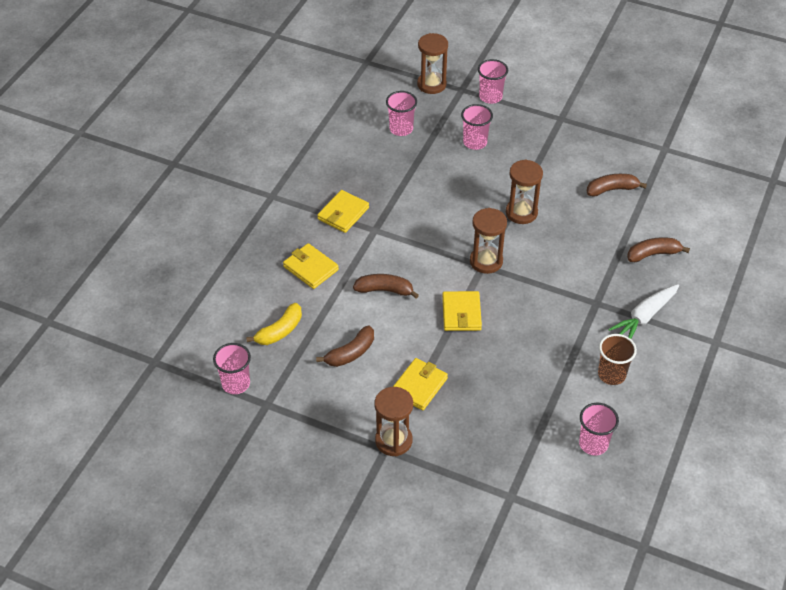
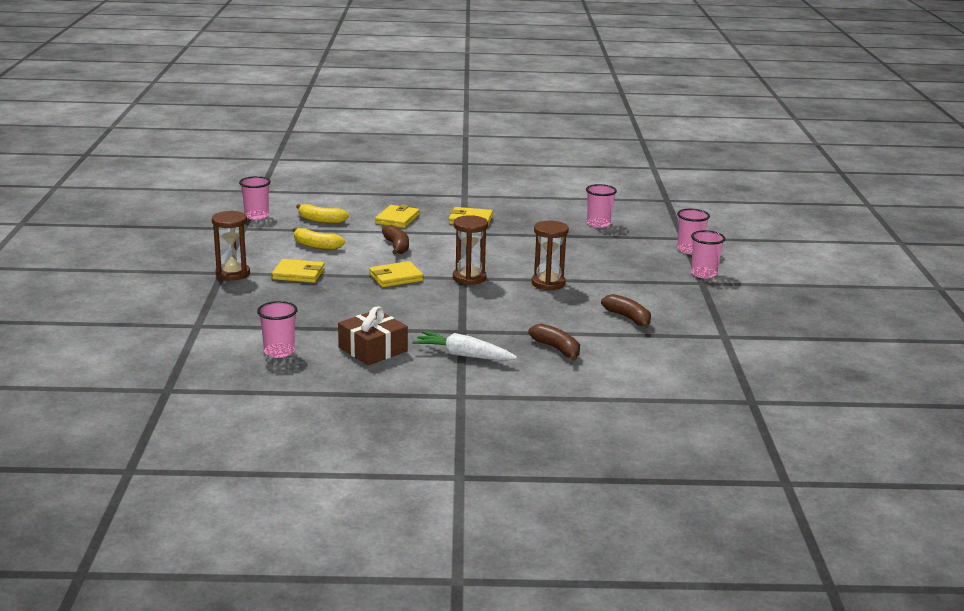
camera: 65 degrees right, 25 degrees down
brown banana [316,326,374,367] -> yellow banana [293,228,345,250]
brown hourglass [417,33,448,94] -> none
pink cup [461,104,493,150] -> pink cup moved to [691,230,725,278]
brown cup [598,334,637,385] -> brown gift [338,306,408,365]

